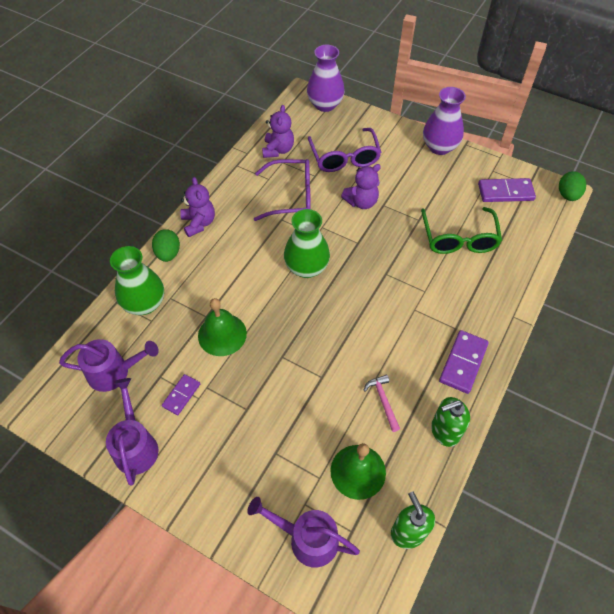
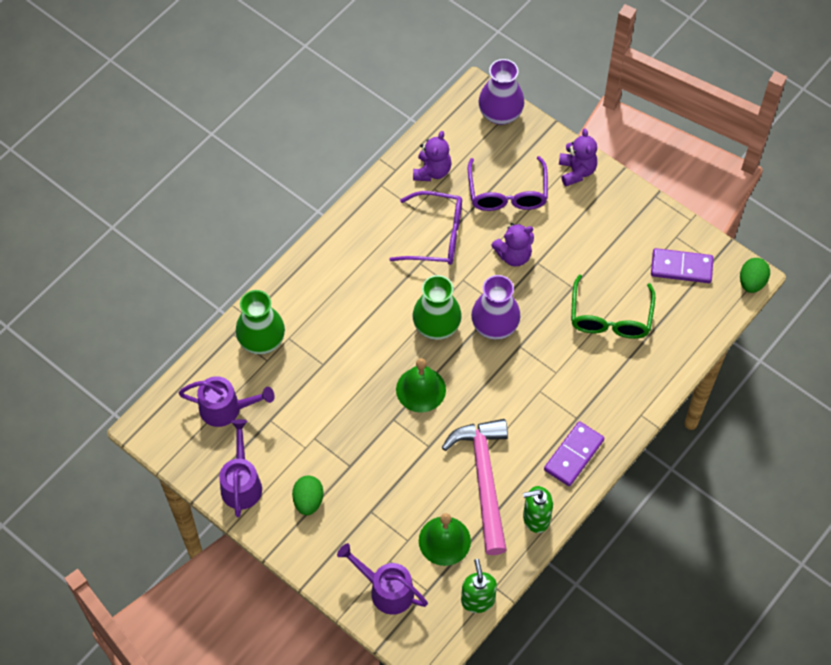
camera: 10 degrees right, 5 degrees up
green egg [152,229,180,262] -> green egg moved to [292,476,324,515]
purple domino [162,374,200,415] -> none
purple teddy bear [180,177,215,237] -> purple teddy bear moved to [559,128,597,186]
green bell [198,298,247,356] -> green bell moved to [396,358,446,412]
pink hammer [363,375,400,432] -> pink hammer [442,419,508,555], size x2.41
purple vase [423,87,466,155] -> purple vase moved to [471,275,520,340]

